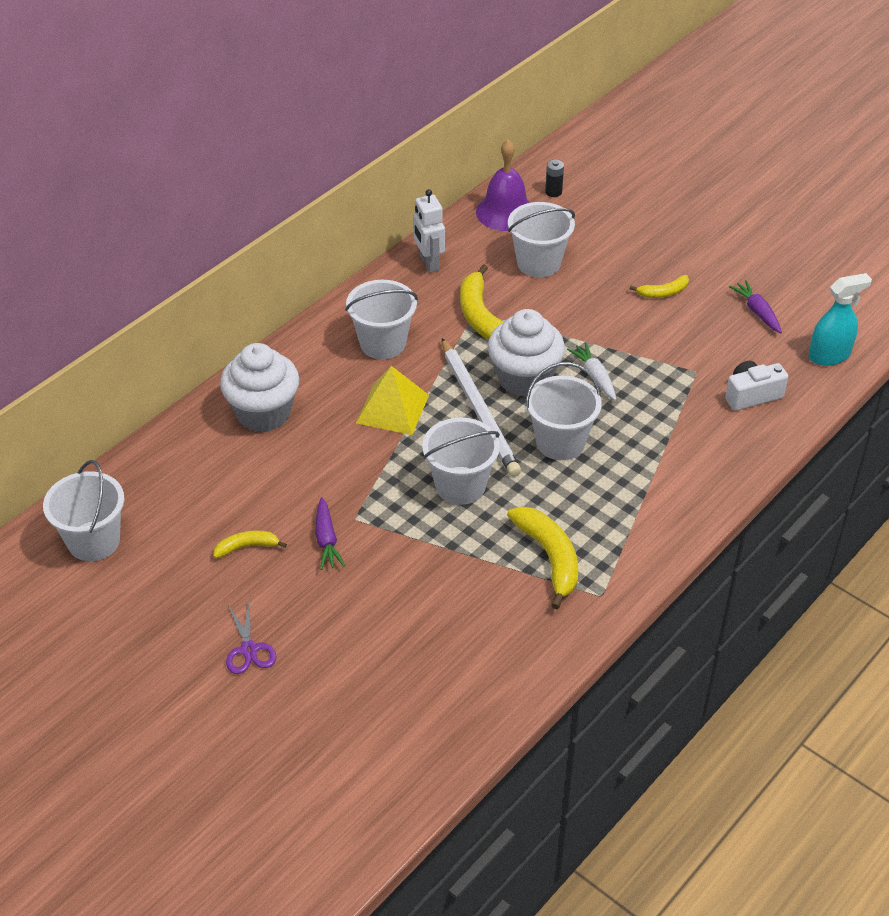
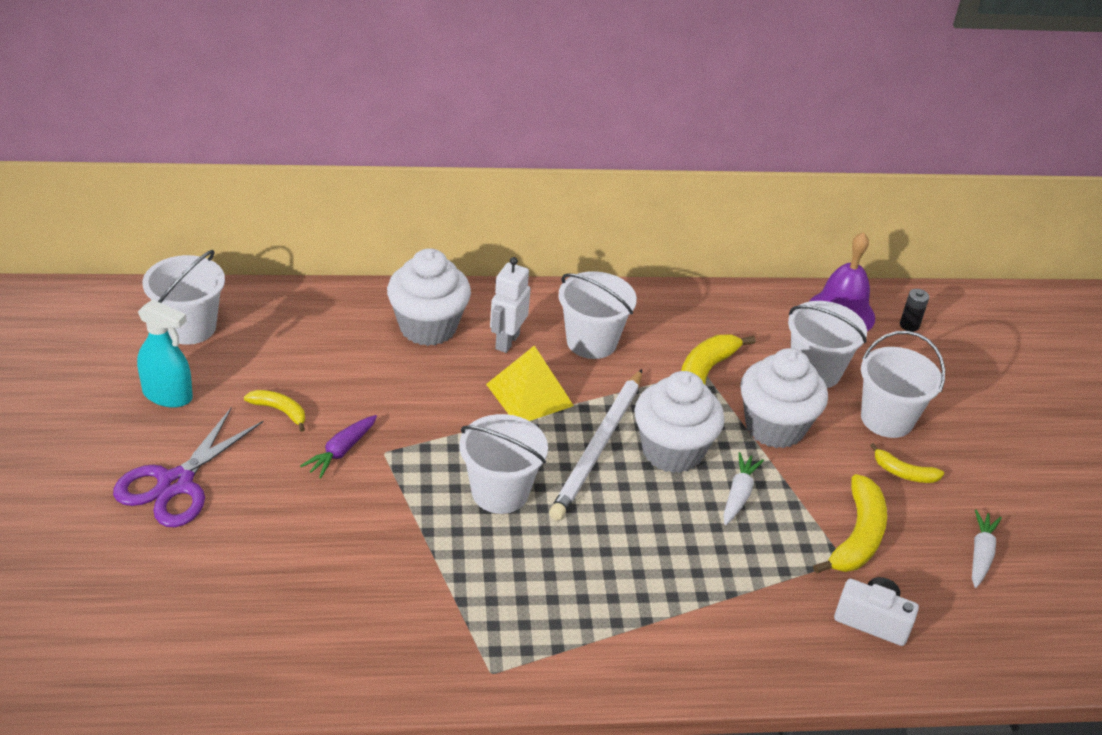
camera: 40 degrees right, 5 degrees down
purple scissors [226,602,277,674] -> purple scissors [113,407,263,527], size x1.77
white robot [413,189,445,273] -> white robot moved to [490,257,530,353]
yellow banana [507,506,578,609] -> yellow banana moved to [813,474,887,574]
white bucket [526,362,602,460] -> white bucket moved to [861,331,945,438]
purple carrot [729,280,782,333] -> white carrot [972,510,1002,588]
turquoise spray bottle [809,273,872,366] -> turquoise spray bottle moved to [137,300,193,408]
none -> white cupcake [740,348,828,448]

